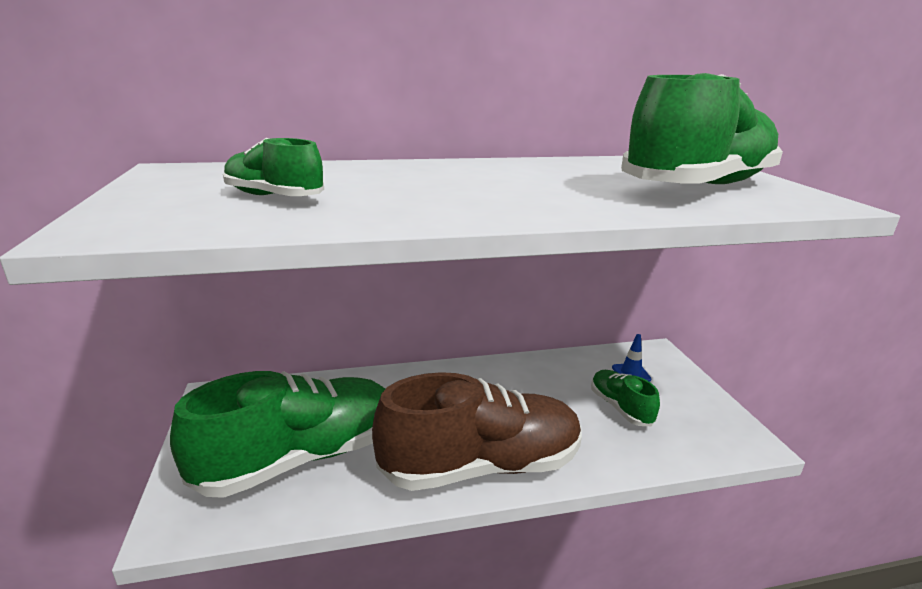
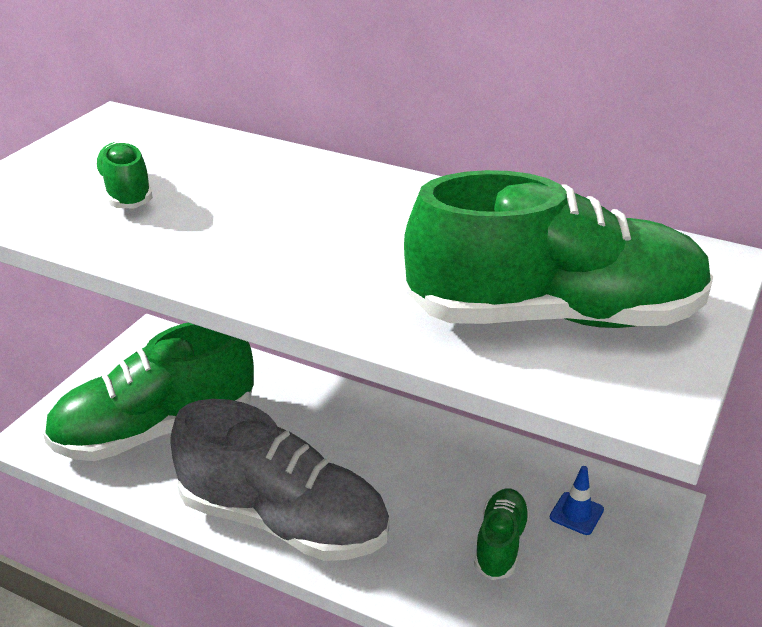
camera: 40 degrees right, 10 degrees up
green shoe [170,371,385,498] -> green shoe turned 150 degrees clockwise [43,323,254,461]
brown shoe [372,372,582,491] -> grey shoe [170,399,389,561]

